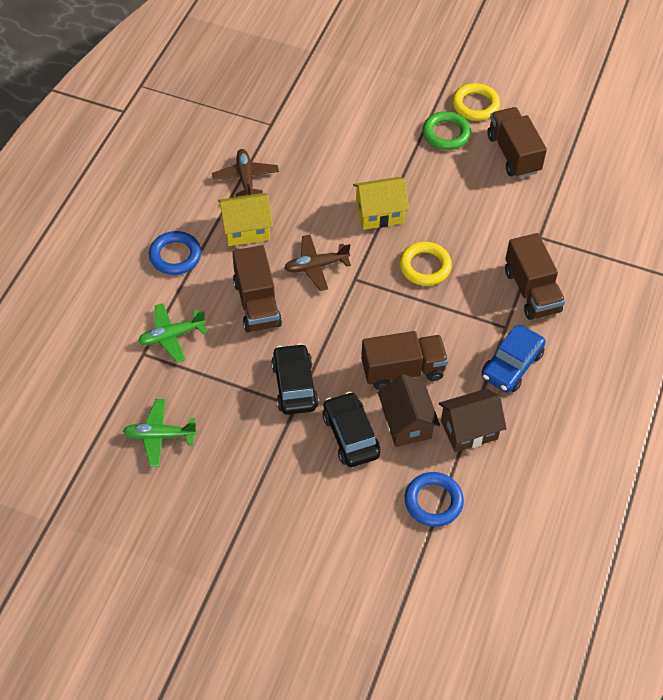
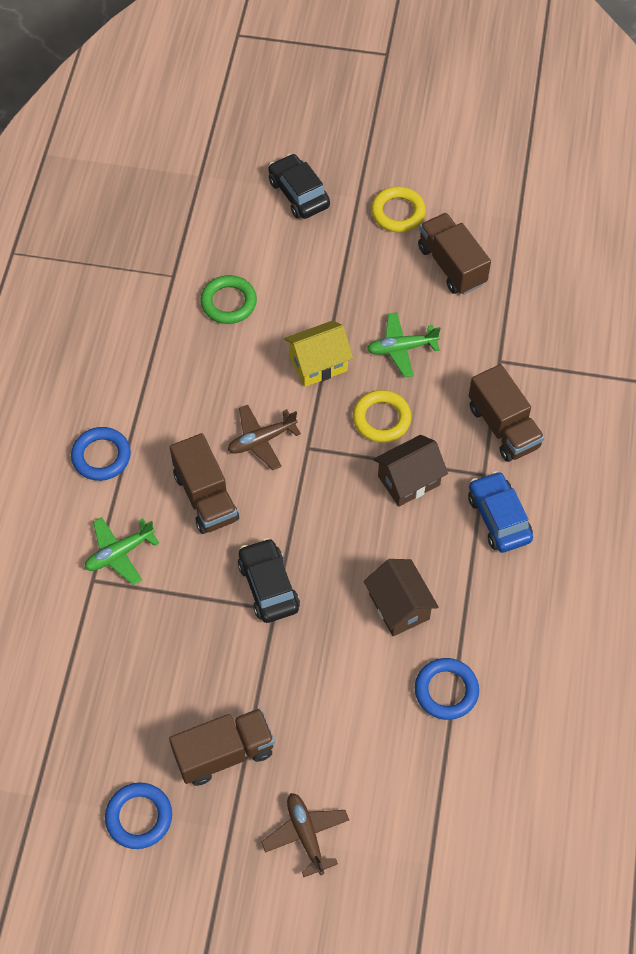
camera: 10 degrees left, 5 degrees up
green plane [123,399,197,467] -> green plane moved to [367,312,441,377]
brown plane [212,149,279,197] -> brown plane moved to [261,793,349,877]
yellow house [218,193,273,246] -> none
black car [322,392,381,467] -> black car moved to [268,154,330,219]
brown truck [361,331,448,390] -> brown truck moved to [169,708,275,786]
green ring [423,111,471,150] -> green ring moved to [200,275,257,324]
brown house [439,389,507,452] -> brown house moved to [373,435,448,507]
blue car [482,325,546,393] -> blue car turned 135 degrees clockwise [468,471,533,553]
none -> blue ring [105,783,172,849]

